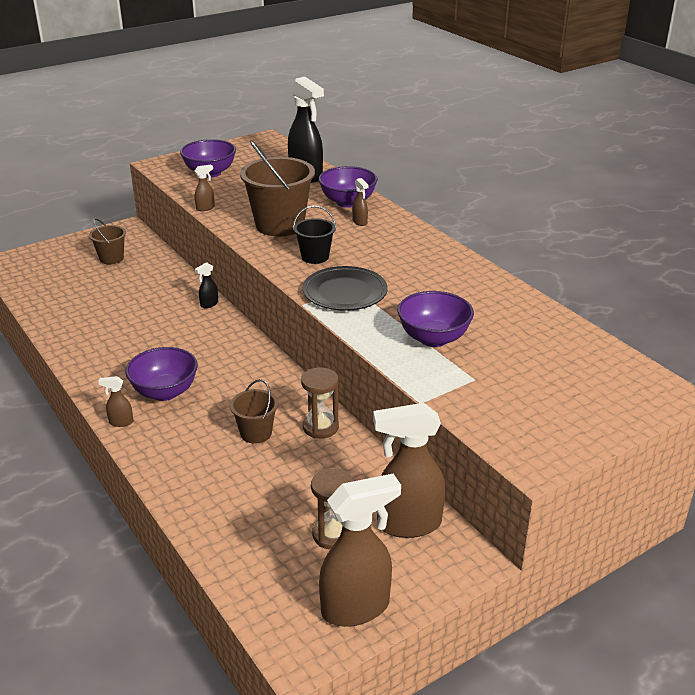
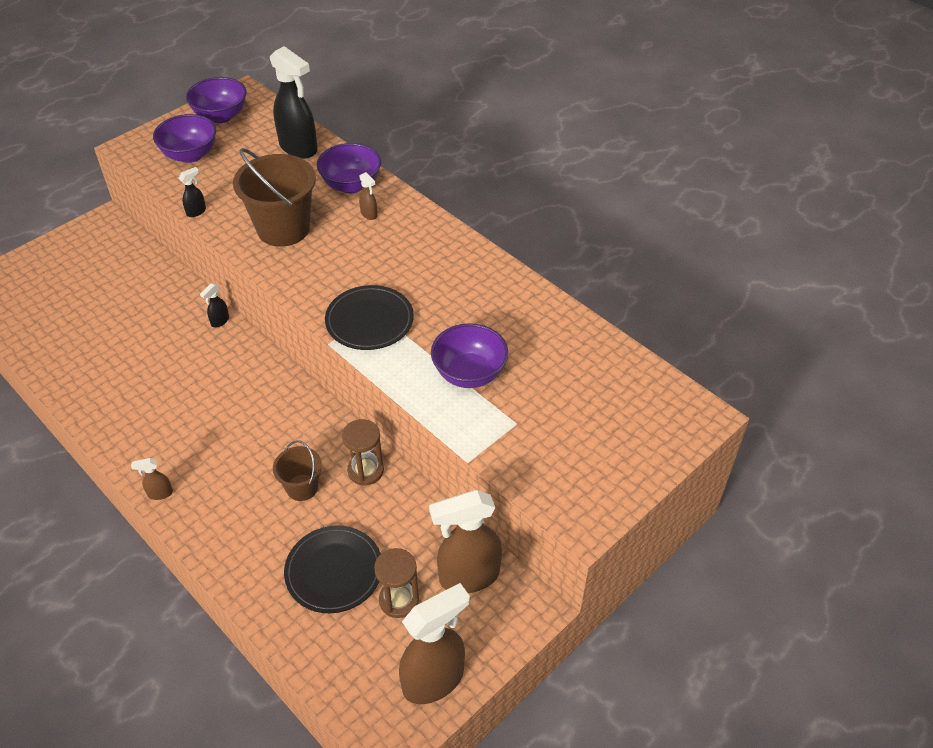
camera: 10 degrees left, 15 degrees up
brown bucket [89,218,126,264] -> none
purple bowl [125,347,198,401] -> purple bowl moved to [186,77,246,123]
brown spray bottle [195,165,215,211] -> black spray bottle [179,167,206,217]
black bucket [293,206,336,264] -> none
none -> black plate [284,525,381,613]

